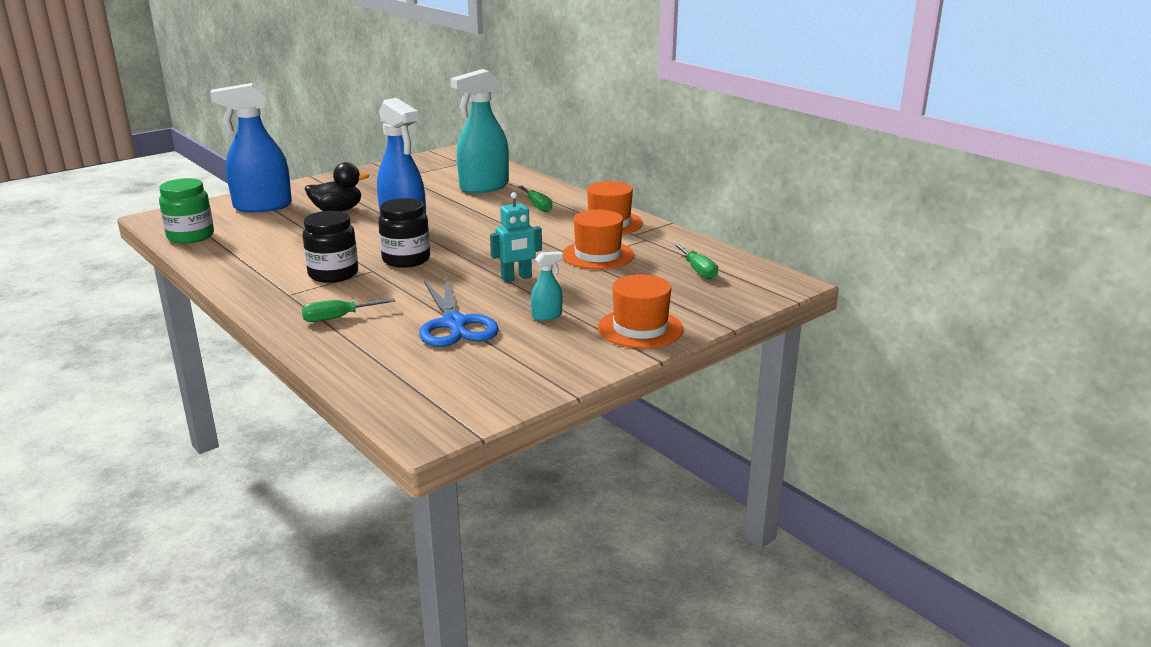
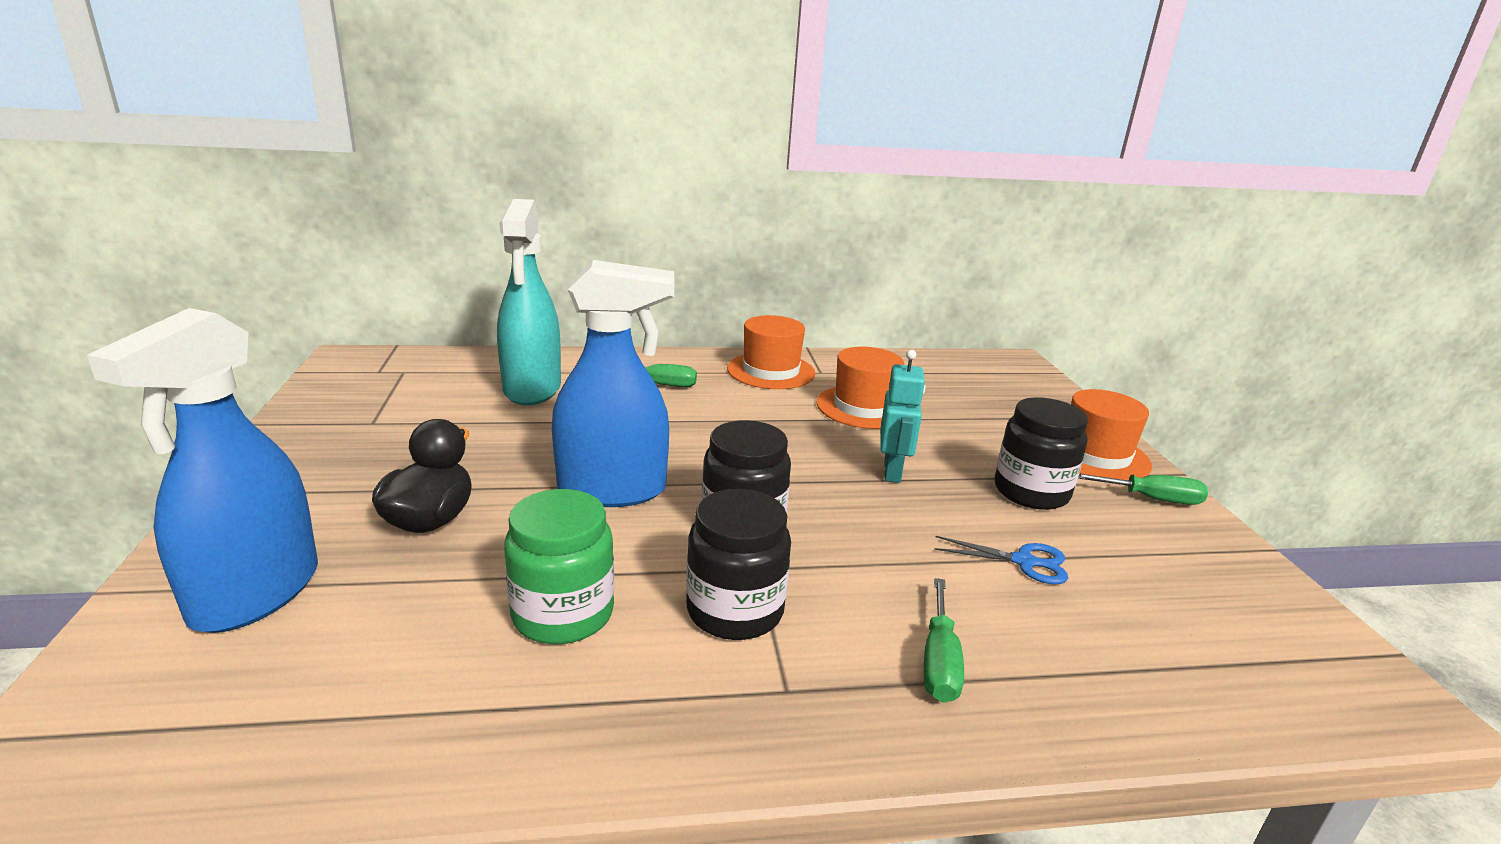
camera: 60 degrees left, 0 degrees up
green jar [159,178,214,244] -> green jar moved to [504,489,614,644]
blue scissors [419,277,499,347] -> blue scissors [934,536,1068,584], size x0.53
turquoise spray bottle [531,251,563,321] -> black jar [995,397,1088,510]
green screwdriver [673,243,718,280] -> green screwdriver moved to [1078,474,1208,505]

